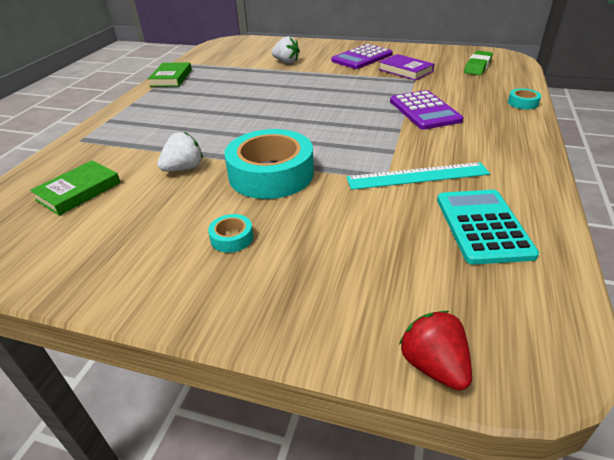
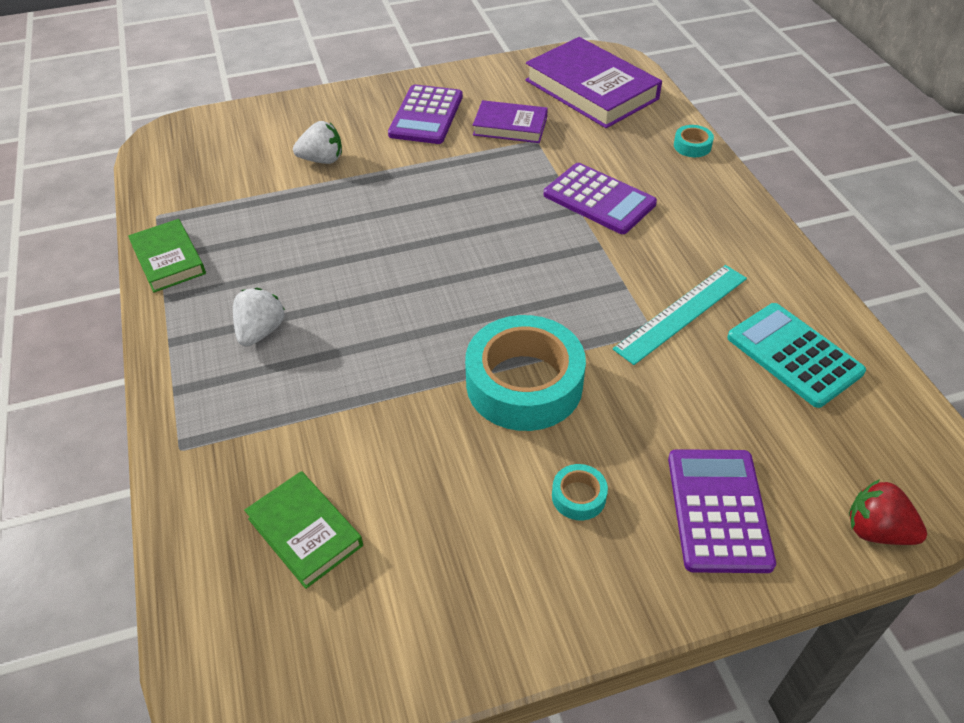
camera: 35 degrees left, 10 degrees up
green book [30,160,121,216] -> green book turned 45 degrees counterclockwise [244,471,363,589]
white strawberry [157,132,203,171] -> white strawberry moved to [233,288,285,347]
green eraser [464,51,493,75] -> purple book [525,37,662,128]
none -> purple calculator [668,449,776,573]

